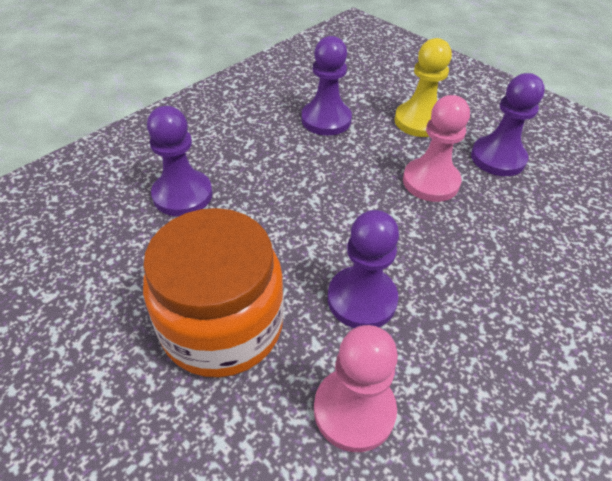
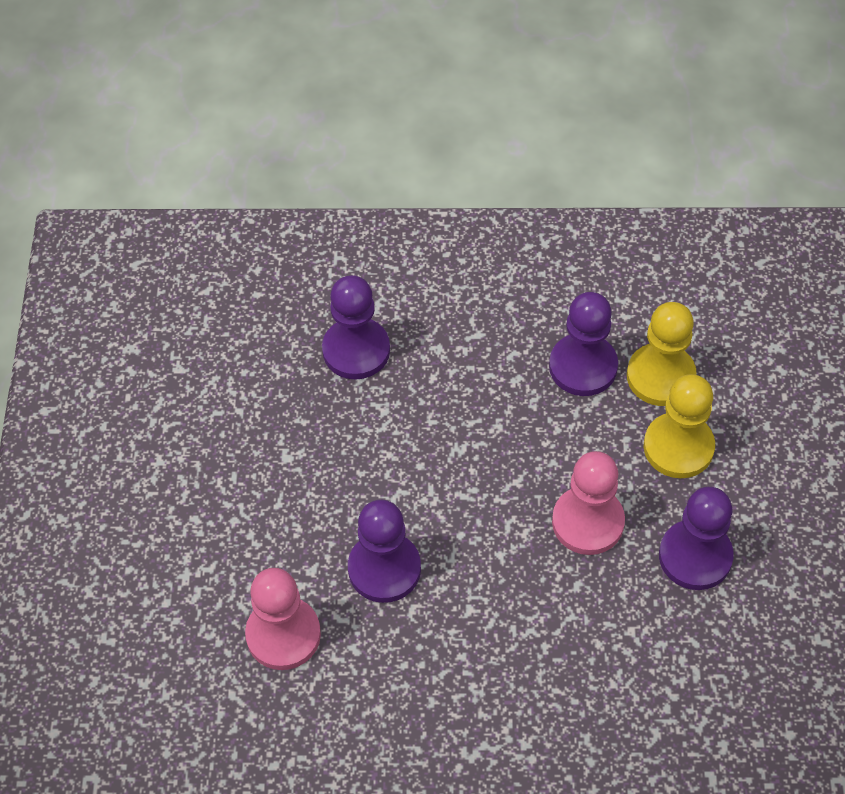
camera: 50 degrees right, 10 degrees up
orange jar [143,208,284,378] -> none
none -> yellow pawn [627,302,697,406]

